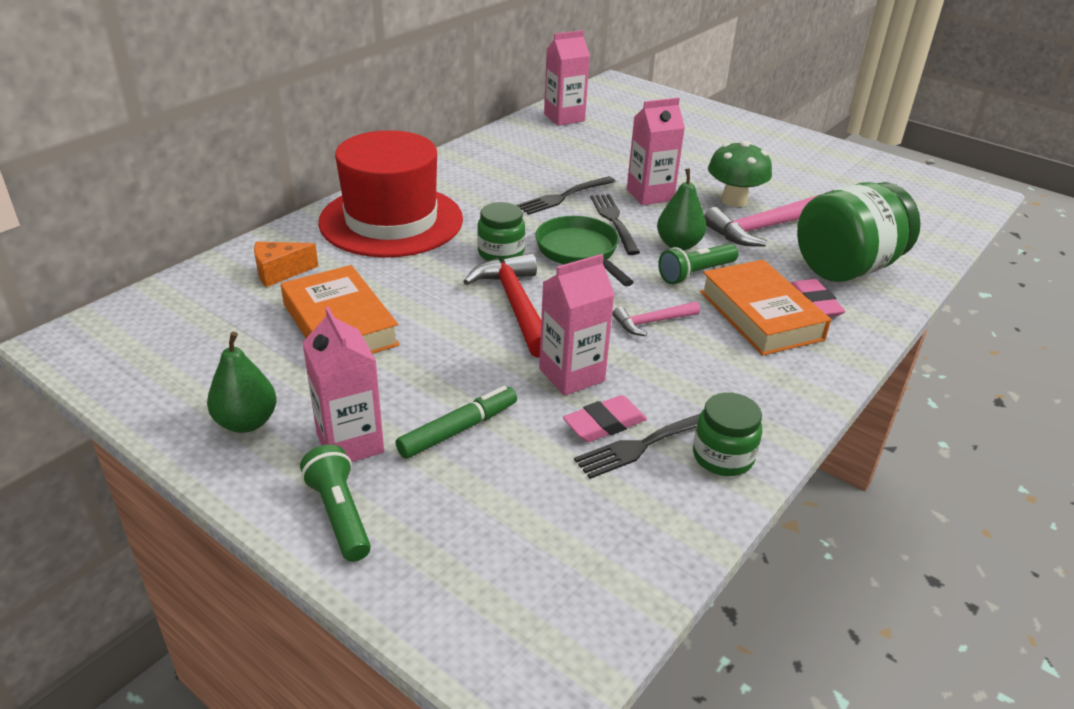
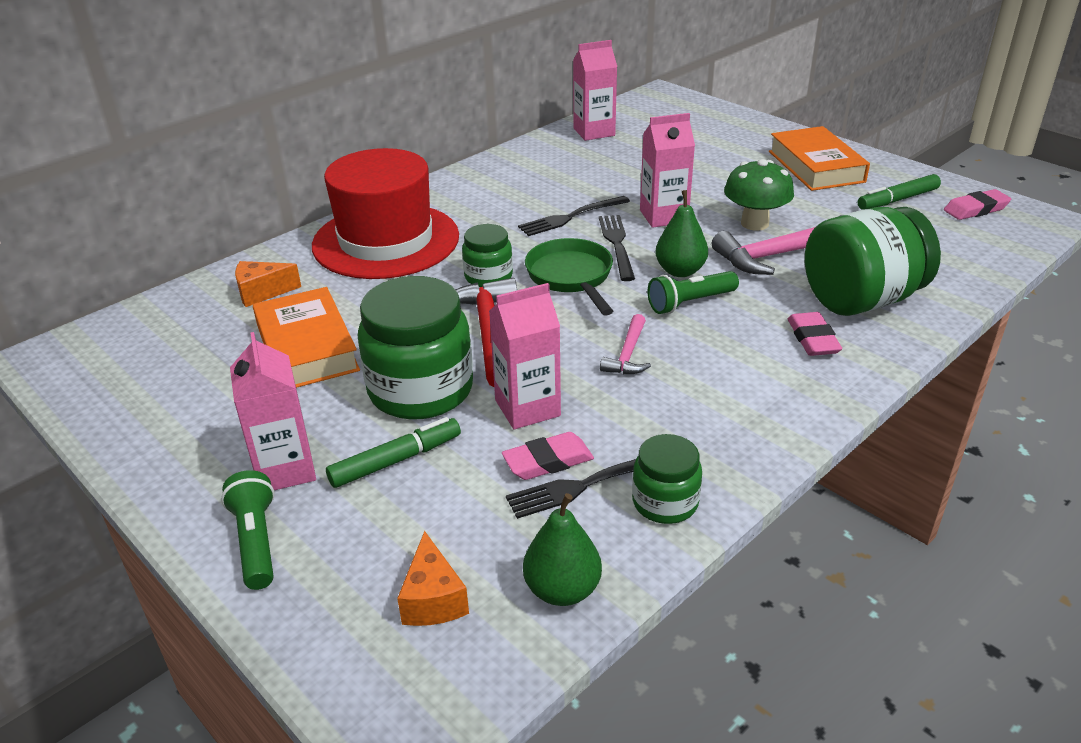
camera: 10 degrees right, 0 degrees up
green pear [207,332,277,433] -> green pear moved to [523,493,602,606]
pink hammer [612,301,700,336] -> pink hammer turned 60 degrees counterclockwise [600,314,651,374]
orange book [700,260,831,356] -> orange book moved to [769,126,870,191]
none -> green jar [358,276,473,419]
none -> orange cheese [397,531,469,626]
none -> green marker [858,174,941,210]
none -> pink eraser [944,189,1011,220]

